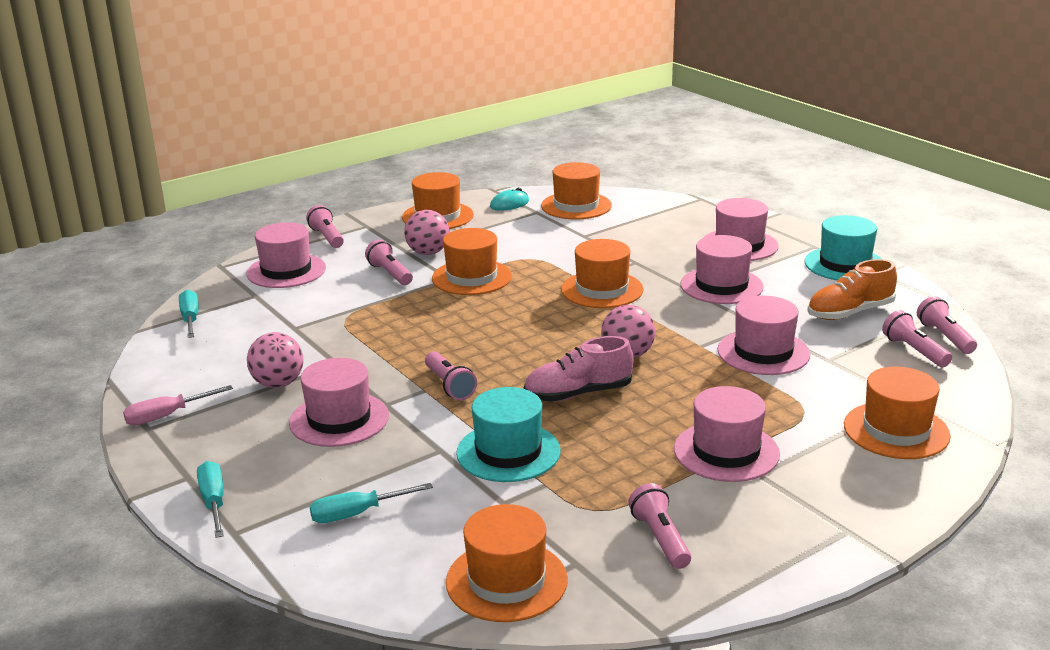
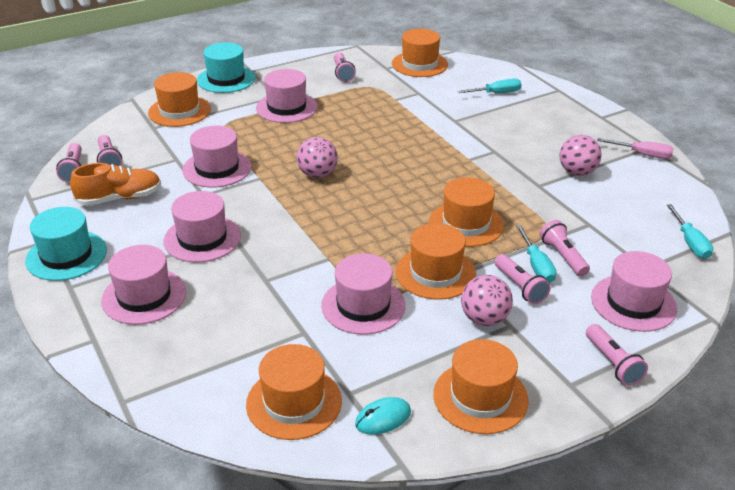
camera: 175 degrees left, 10 degrees up
pink screwdriver [123,385,233,425] -> pink screwdriver turned 45 degrees clockwise [597,138,674,159]
turquoise screwdriver [197,461,224,538] -> turquoise screwdriver moved to [516,225,556,283]
pink hat [289,358,389,447] -> pink hat moved to [321,253,406,335]
pink flashlight [425,351,477,400] -> pink flashlight moved to [540,220,590,276]
turquoise hat [456,387,561,482] -> turquoise hat moved to [197,42,255,93]
pink shoe [524,336,633,402] -> none
orange hat [561,239,644,308] -> orange hat moved to [429,177,504,247]

